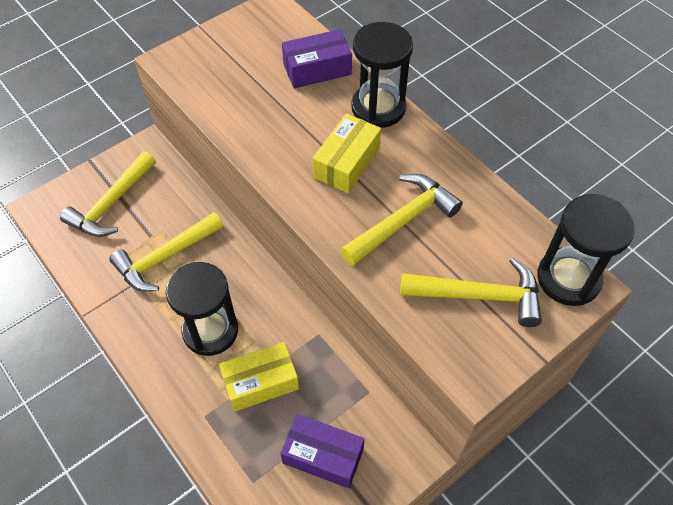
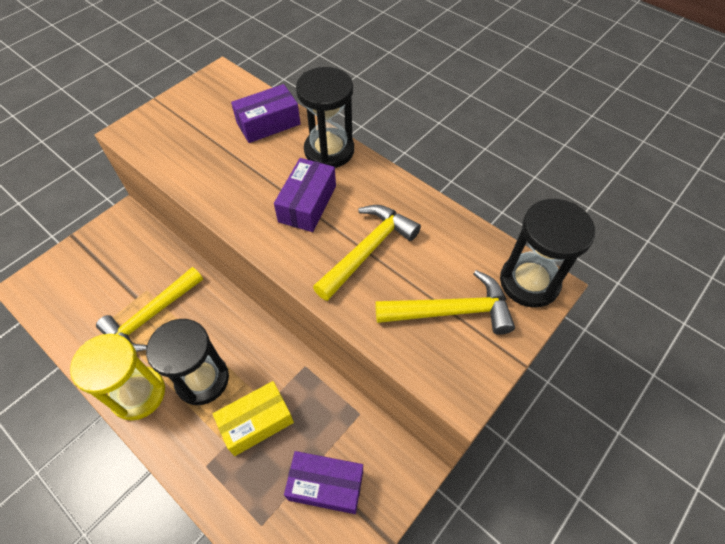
camera: 10 degrees left, 0 degrees up
yellow hammer [60,151,156,237] -> none
yellow box [313,113,381,193] -> purple box [274,158,336,232]
none -> yellow hourglass [70,334,165,421]

